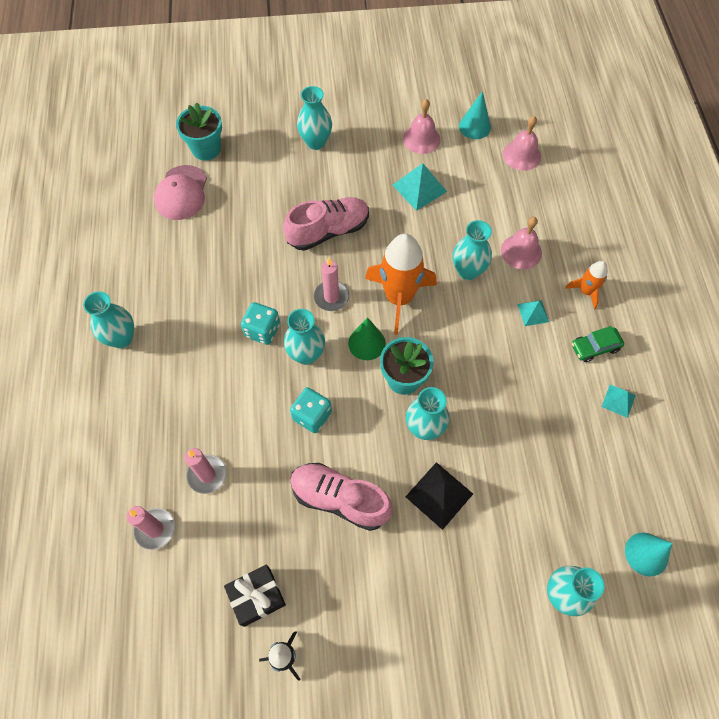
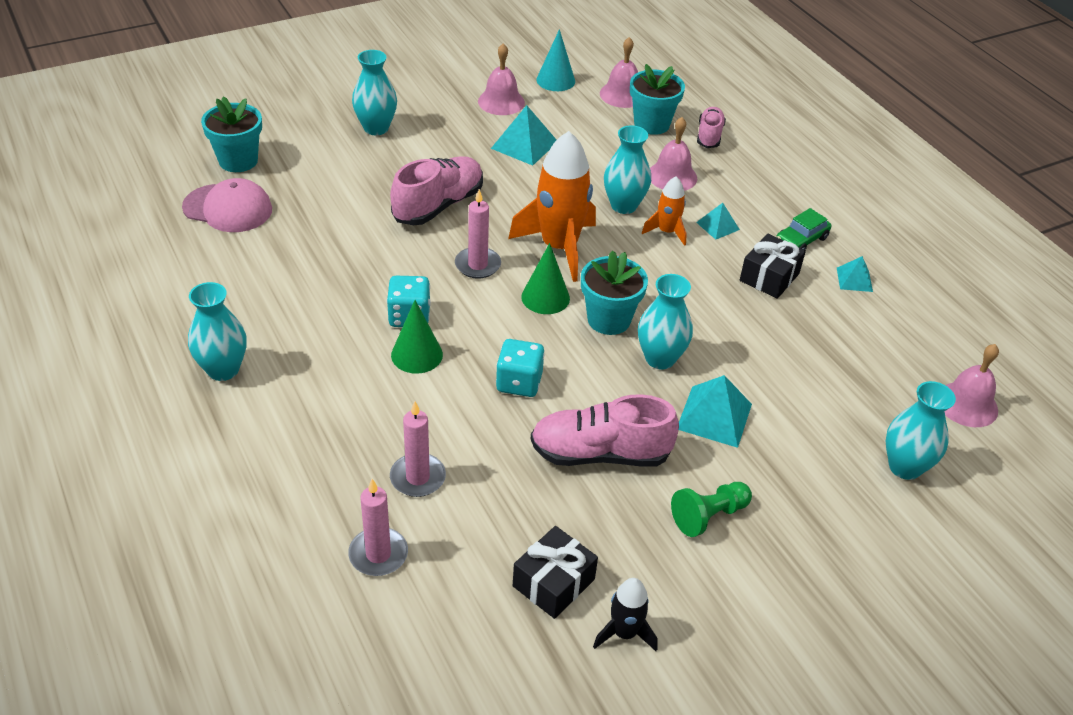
camera: 25 degrees left, 20 degrees down
pink cap [154,165,207,220] -> pink cap turned 60 degrees counterclockwise [182,178,272,232]
turquoise vase [284,309,325,365] -> none
black pyramid [405,462,473,530] -> turquoise pyramid [679,375,752,448]
orange rocket [565,261,608,309] -> orange rocket moved to [642,176,687,246]
turquoise cone [625,533,672,576] -> pink bell [945,344,999,427]
none -> green cone [391,300,443,374]
none -> turquoise flower pot [630,64,685,135]
none -> green pawn [671,482,752,537]
none -> pink shoe [697,107,726,148]
none -> black gift [740,234,806,299]

